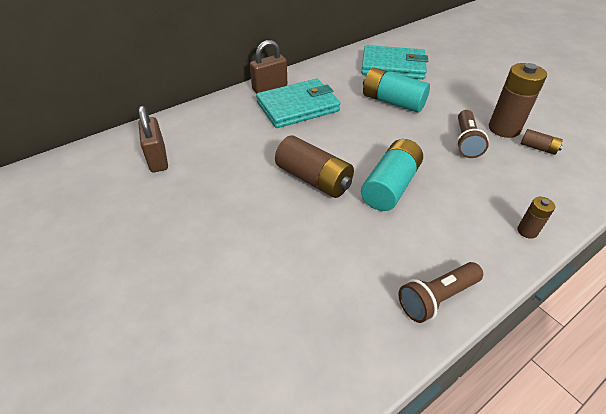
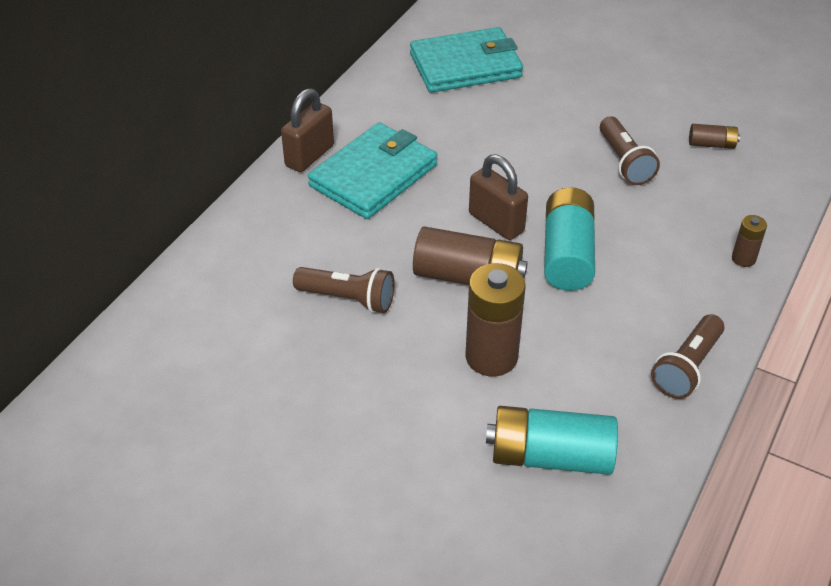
camera: 25 degrees left, 0 degrees up
brown padlock [138,106,168,172] -> brown padlock moved to [469,154,528,240]
turquoise battery [363,68,430,113] -> turquoise battery moved to [486,406,618,475]
brown battery [489,63,547,138] -> brown battery moved to [466,263,526,377]
none -> brown flashlight [293,267,395,313]

